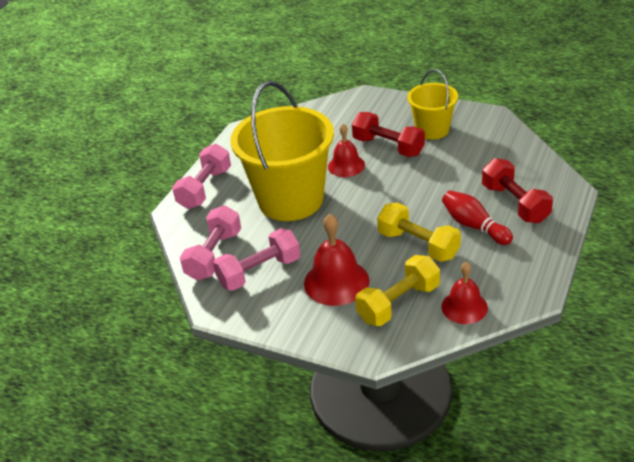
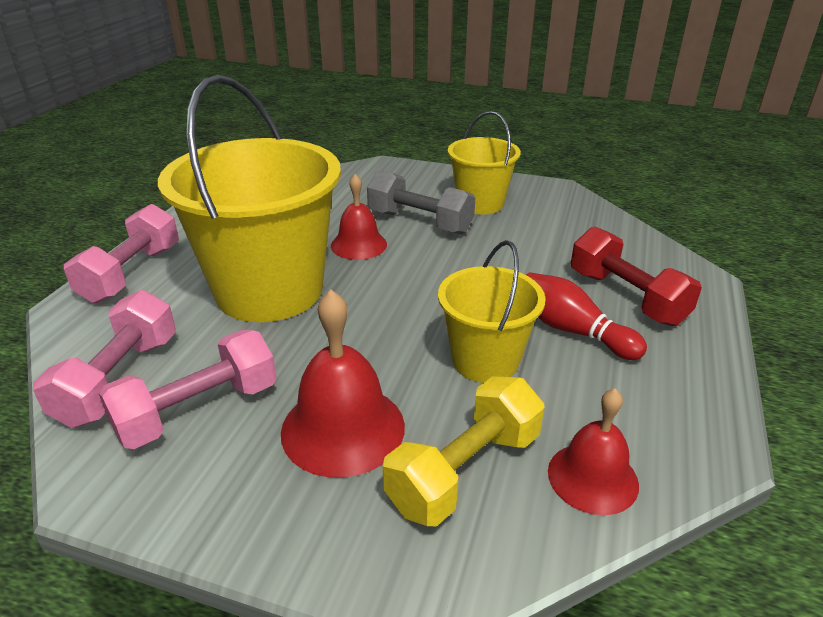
camera: 10 degrees left, 5 degrees down
red dumbbell [352,112,425,157] -> grey dumbbell [367,170,475,234]
yellow dumbbell [377,203,461,262] -> yellow bucket [438,240,546,383]

